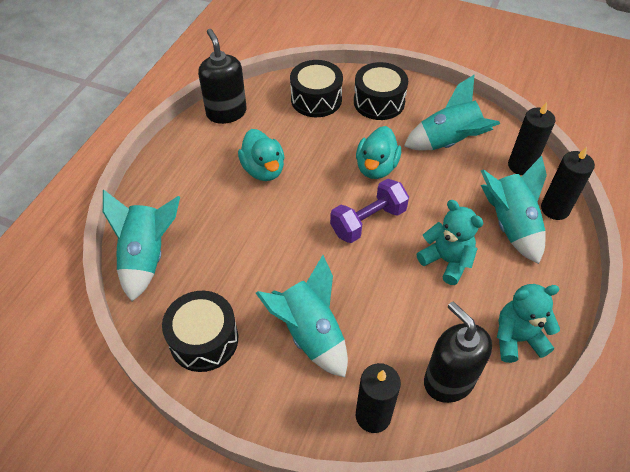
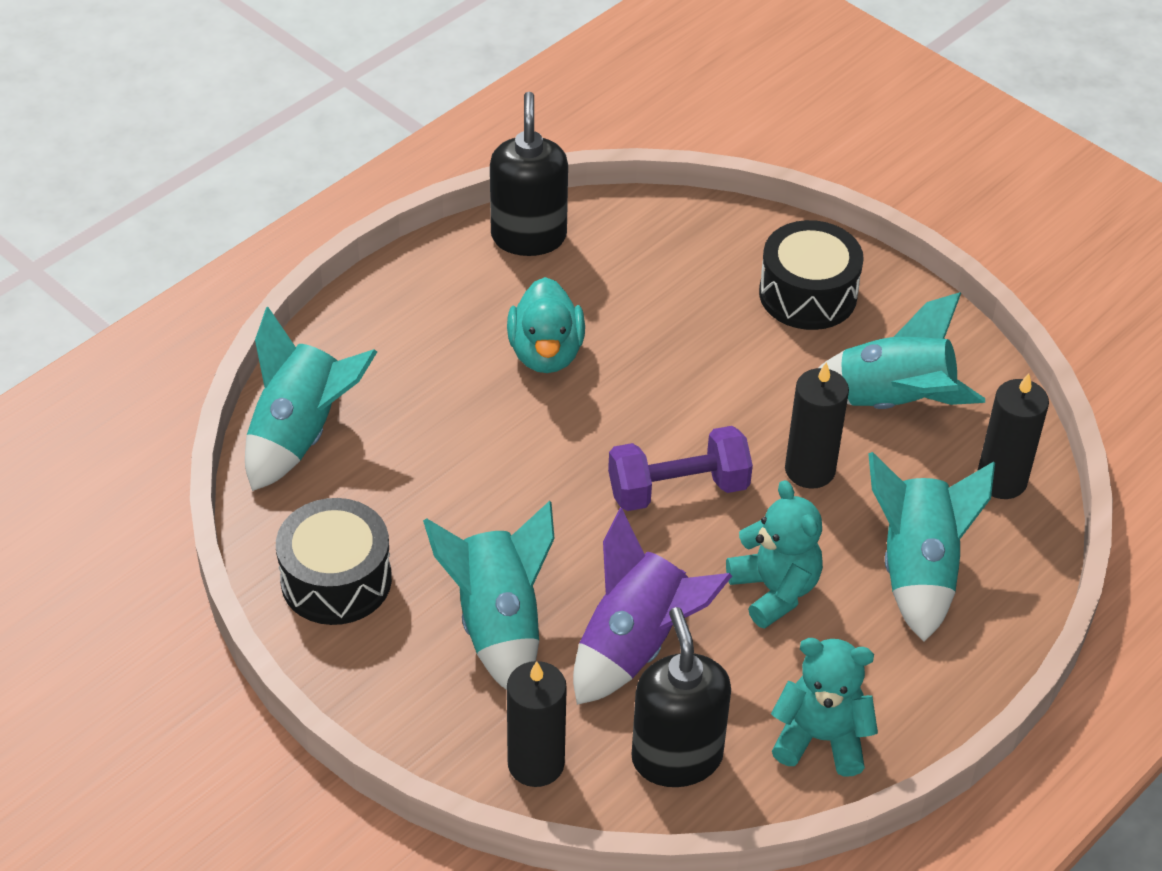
camera: 20 degrees right, 5 degrees down
black drum [290,60,343,117] -> none
turquoise duck [356,126,401,179] -> none
black candle [541,147,595,220] -> black candle moved to [785,362,849,489]
none -> purple rocket [573,508,732,705]

